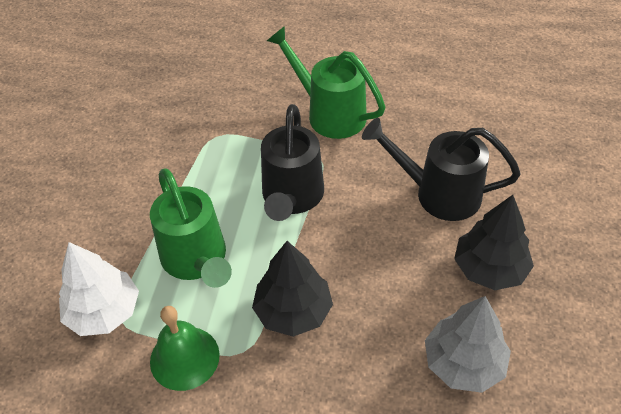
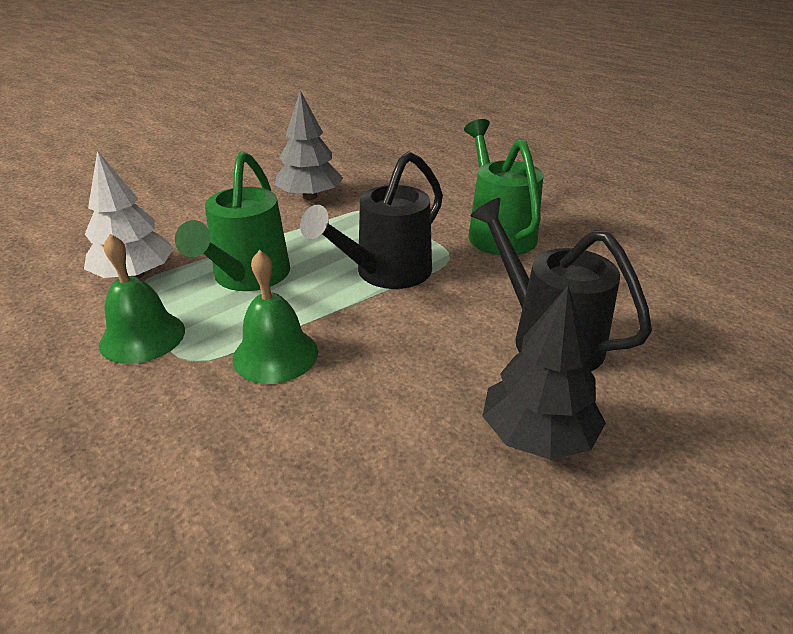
camera: 35 degrees right, 15 degrees down
black tree [252,241,333,337] -> green bell [232,250,318,384]
grey tree [425,296,511,393] -> grey tree moved to [274,90,343,200]

